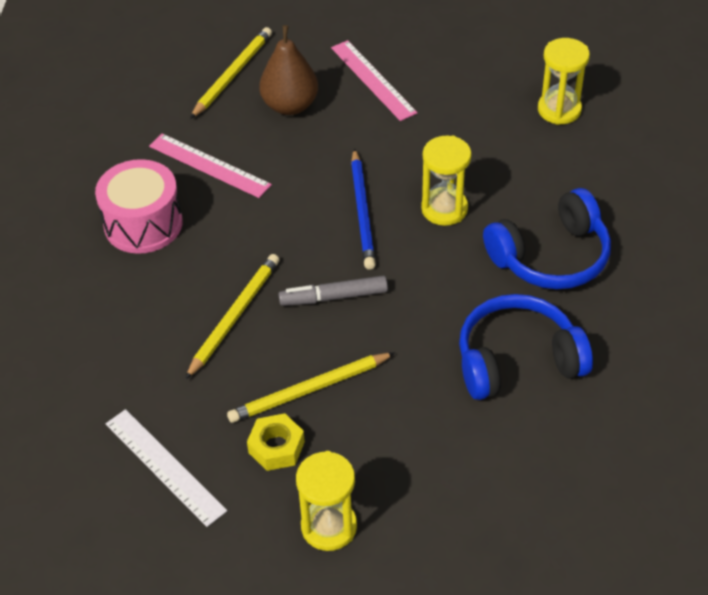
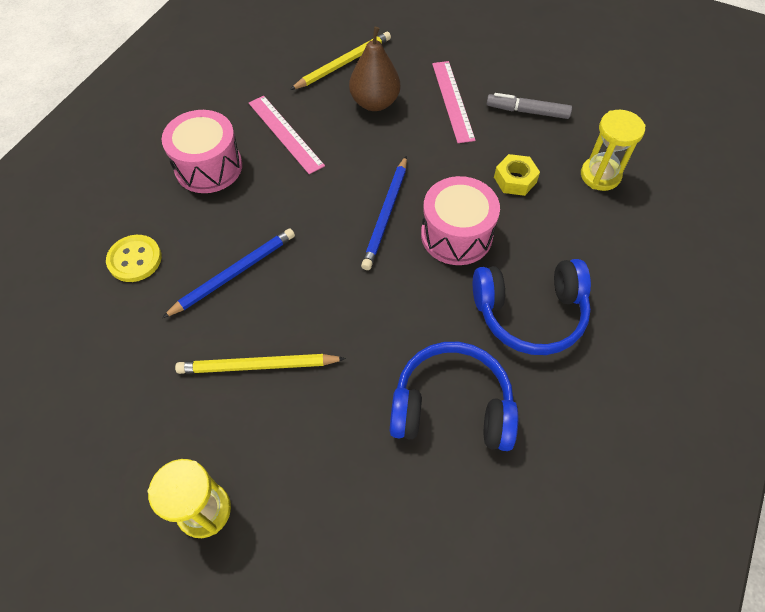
camera: 20 degrees right, 10 degrees up
white ruler [106,409,227,527] -> none
yellow pencil [185,254,280,380] -> blue pencil [162,228,295,318]
yellow nut [247,413,305,471] -> yellow nut moved to [494,154,540,196]
grey marker [278,275,388,306] -> grey marker moved to [487,93,572,119]
yellow hourglass [421,135,471,226] -> pink drum [421,176,500,265]
none -> yellow button [106,235,162,282]

